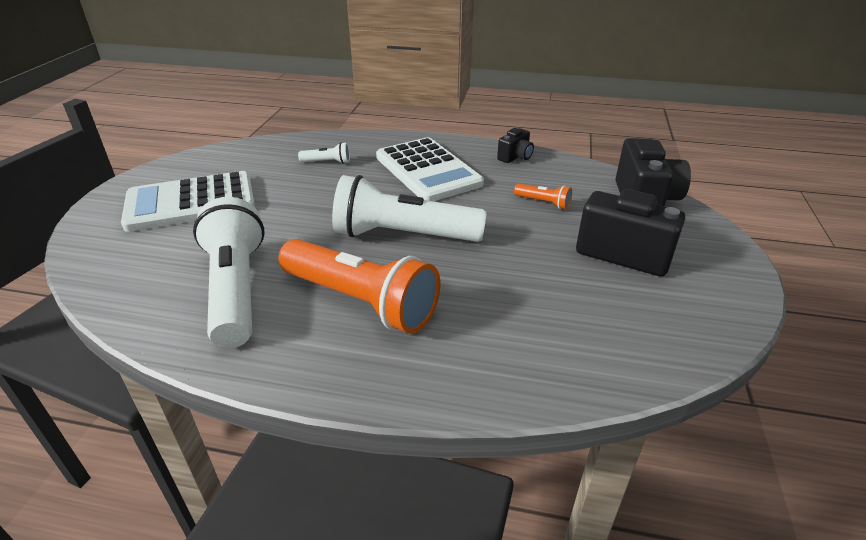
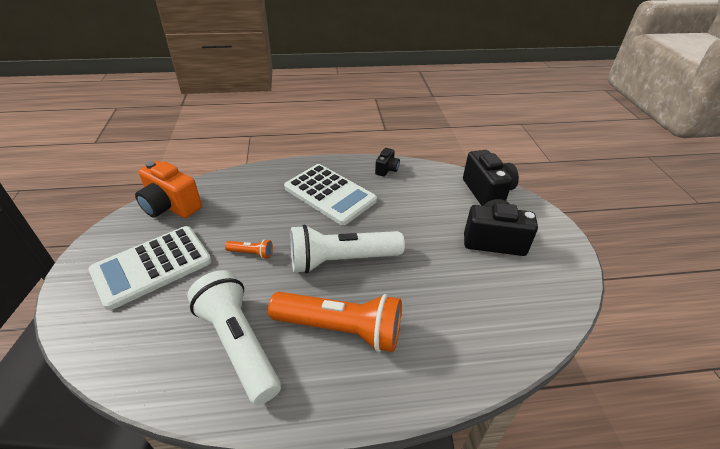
camera: 20 degrees left, 5 degrees up
white flashlight [298,142,350,164] -> none
orange flashlight [514,184,572,209] -> orange flashlight moved to [225,239,273,259]
none -> orange camera [135,161,202,218]

